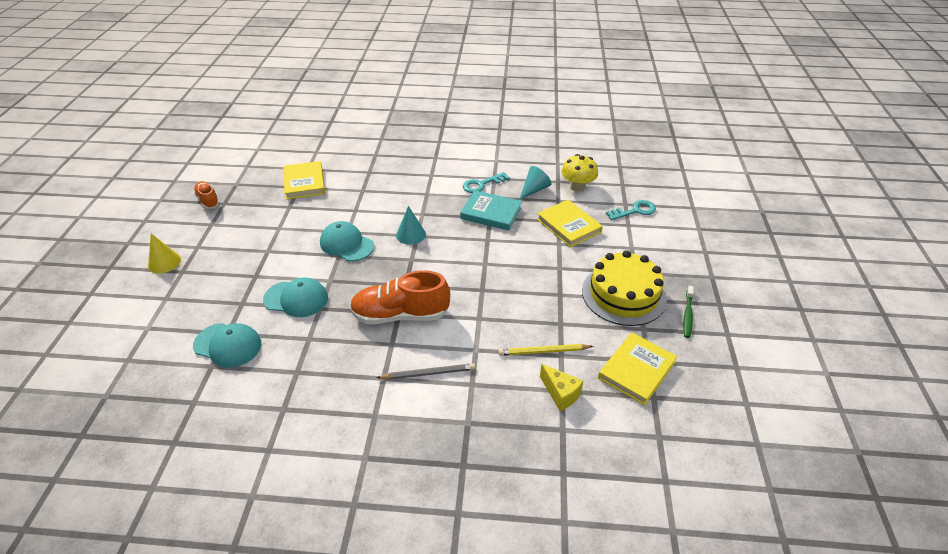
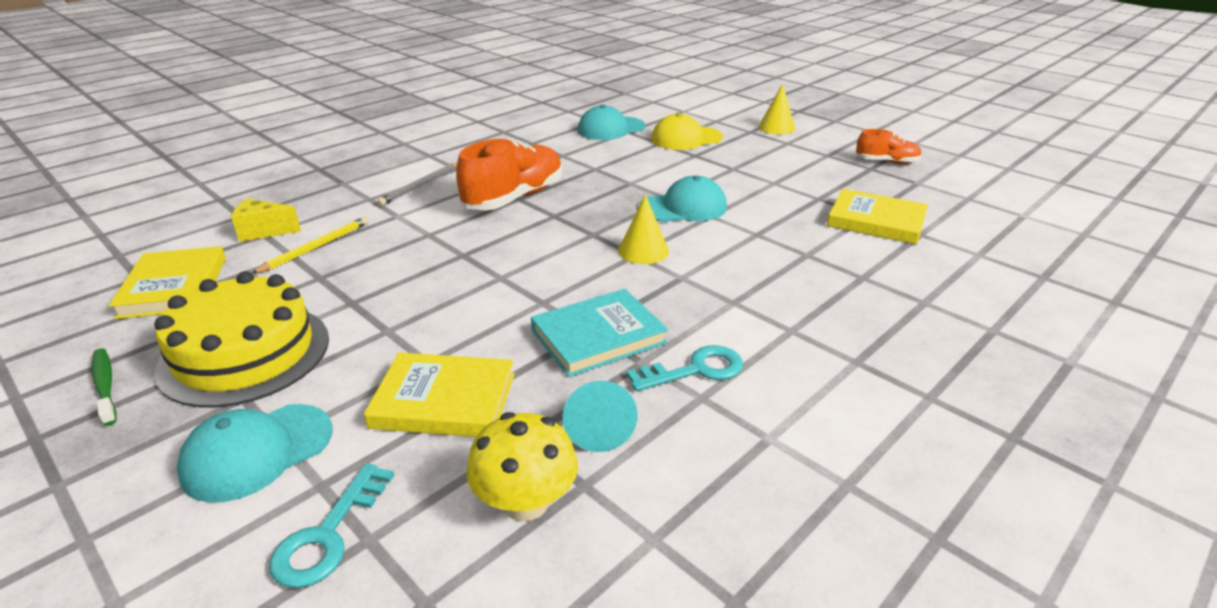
camera: 130 degrees right, 10 degrees down
turquoise cap [263,277,328,317] -> turquoise cap moved to [177,404,332,503]
turquoise cone [396,206,426,245] -> yellow cone [618,194,669,264]
turquoise key [463,172,510,193] -> turquoise key turned 60 degrees clockwise [626,345,743,392]
none -> yellow cap [651,113,723,150]

